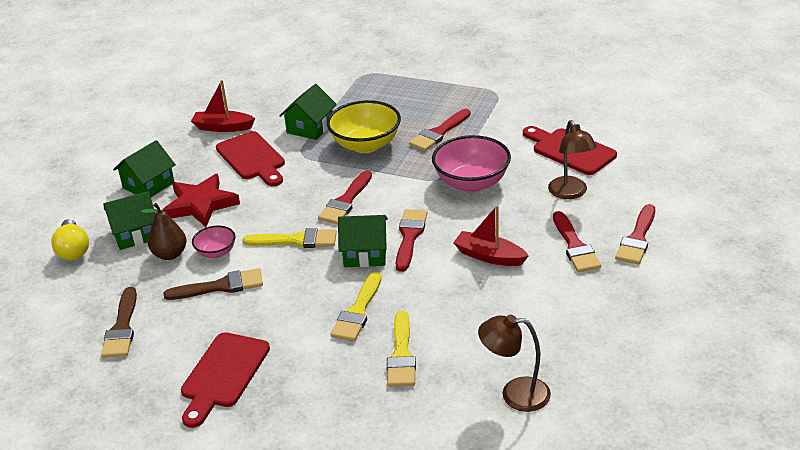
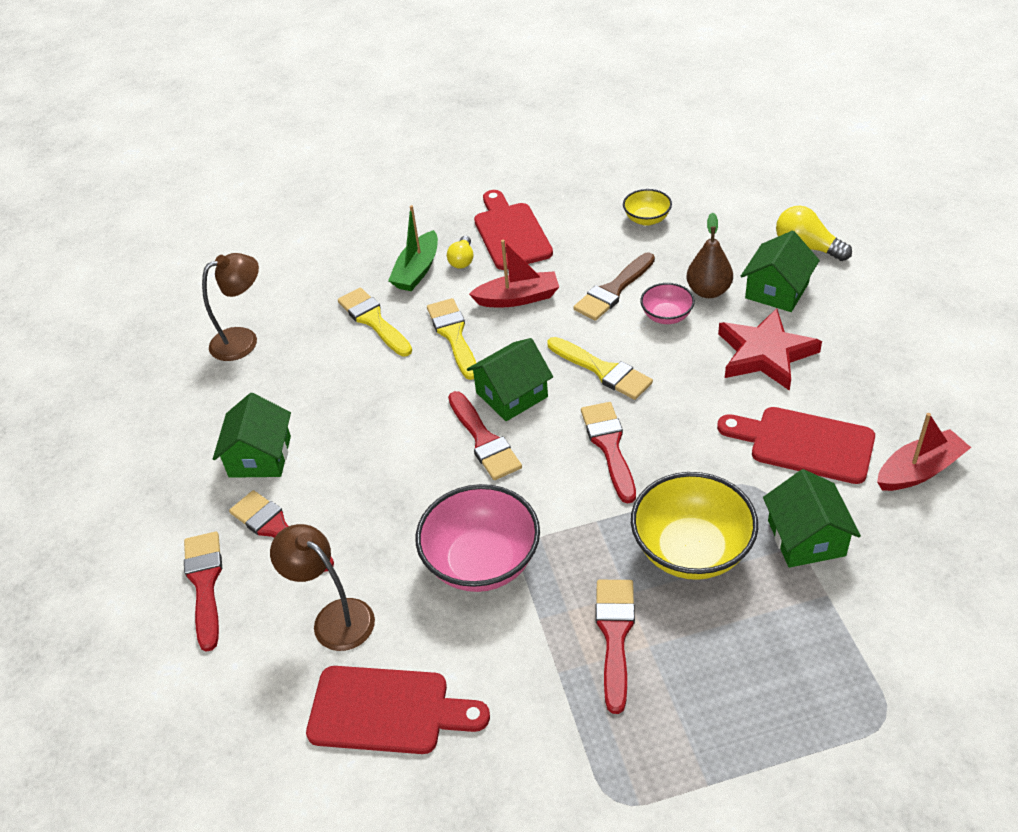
camera: 145 degrees right, 10 degrees up
brown brush [101,287,137,358] -> yellow bowl [623,189,672,226]
green house [113,140,176,197] -> green house moved to [213,393,291,478]
yellow brush [243,228,337,248] -> yellow brush turned 105 degrees counterclockwise [548,337,653,400]
red boat [453,205,529,266] -> red boat moved to [469,240,559,307]
none -> green boat [388,205,438,291]
none -> yellow light bulb [447,236,473,269]

